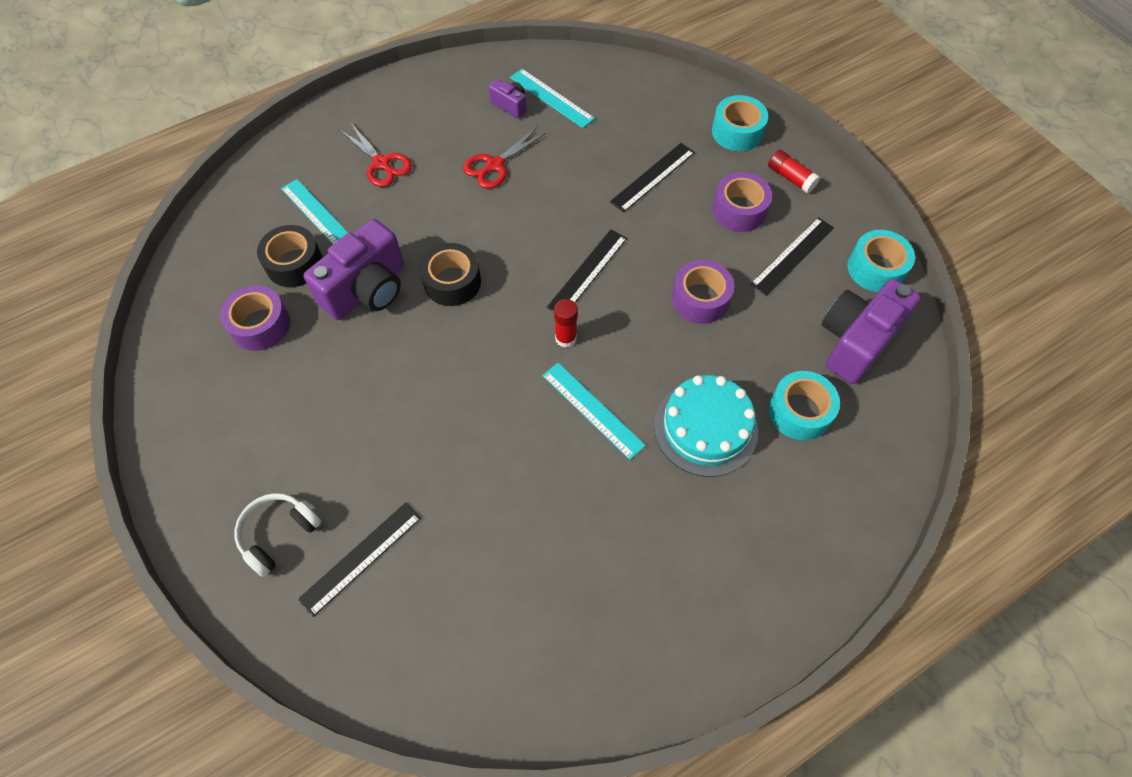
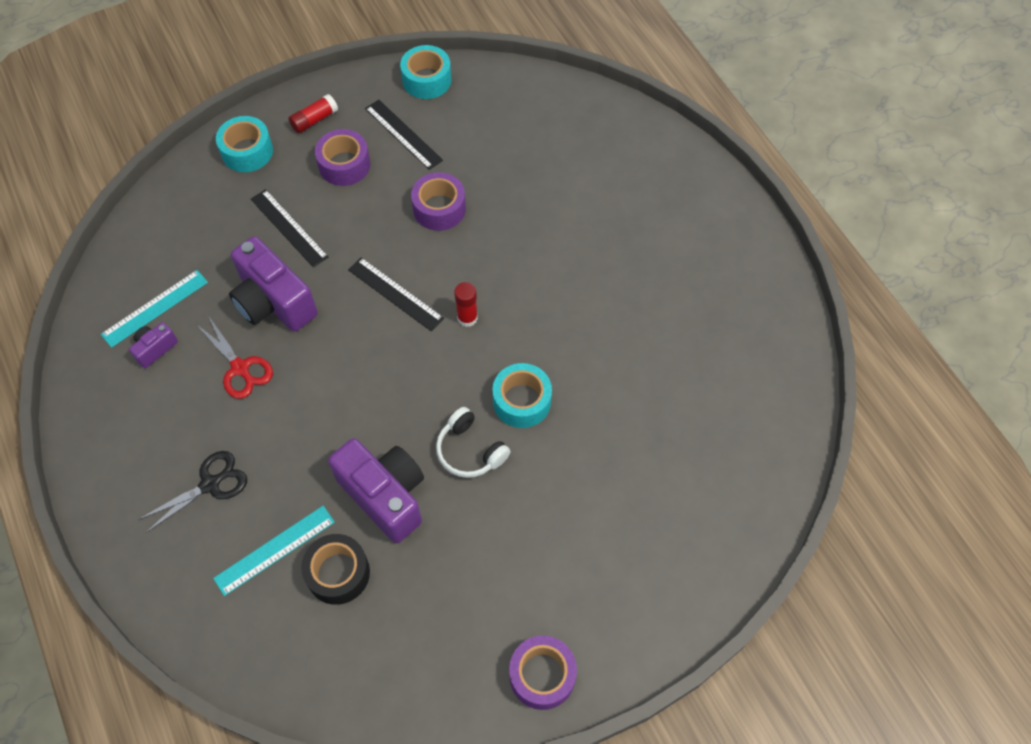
camera: 85 degrees left, 0 degrees up
purple tape [220,285,290,351] -> purple tape moved to [509,635,577,710]
white headphones [234,493,321,577] -> white headphones moved to [436,407,511,478]
black ruler [298,502,421,617] -> none
red scissors [339,122,412,187] -> black scissors [138,451,247,533]
black tape [420,243,481,306] -> none
turquoise ruler [542,363,646,460] -> none
turquoise cake [654,375,758,477] -> none
turquoise tape [769,371,840,440] -> turquoise tape moved to [492,363,552,428]
purple camera [821,279,921,384] -> purple camera moved to [229,236,318,332]

